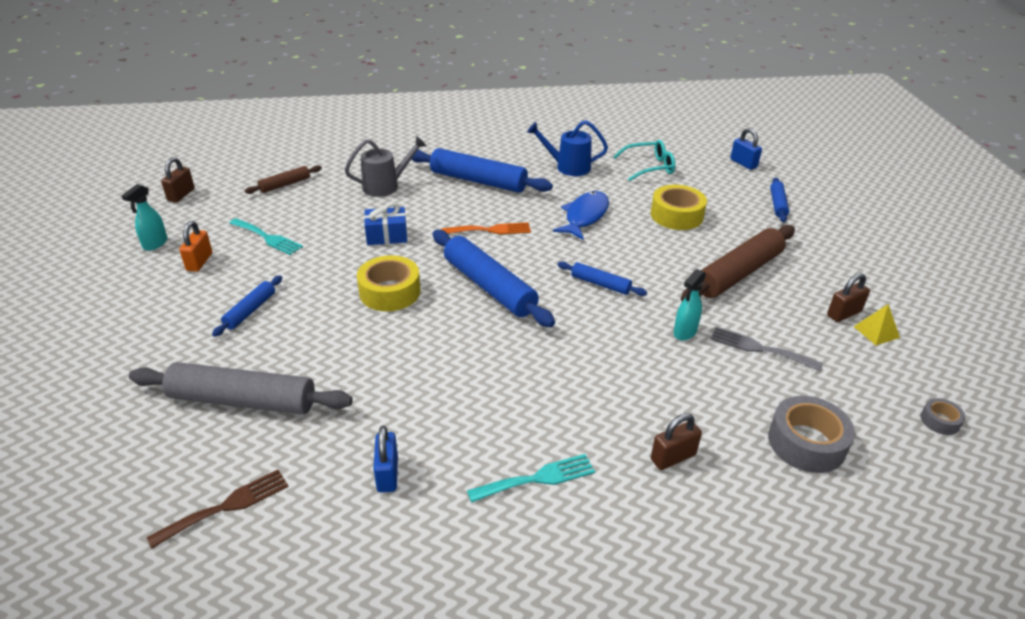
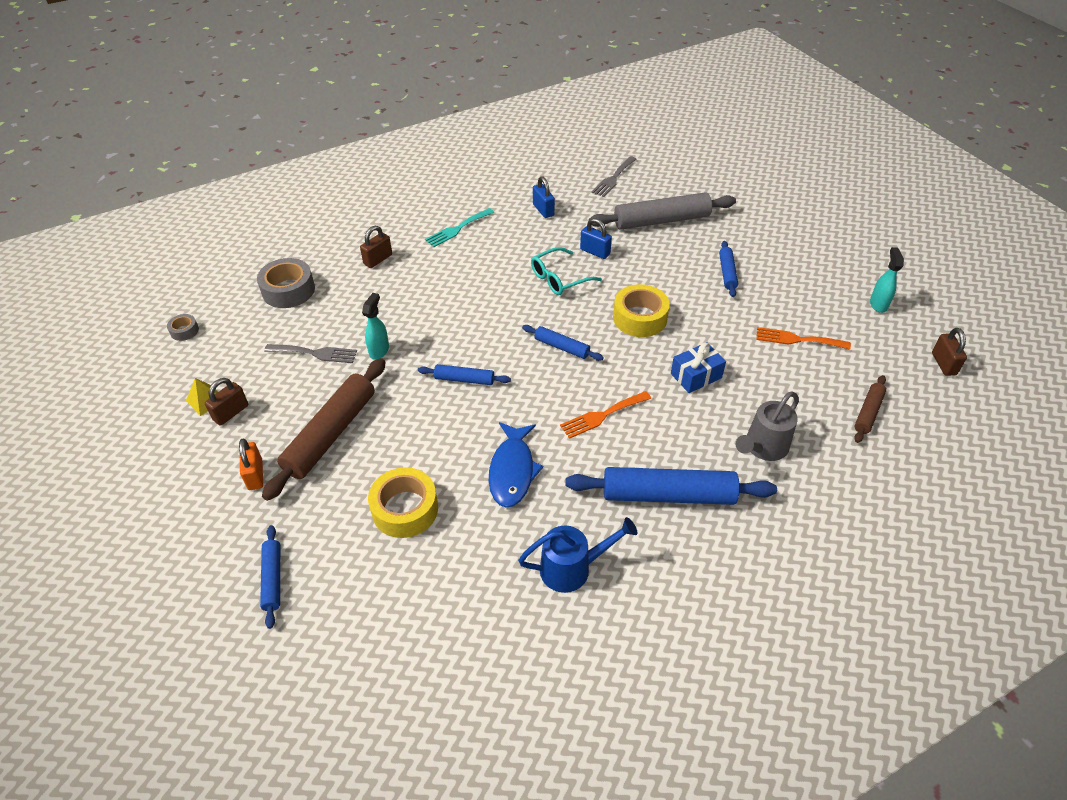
camera: 160 degrees right, 10 degrees up
brown fork [147,469,289,549] -> grey fork [591,156,637,197]
orange padlock [179,221,212,272] -> orange padlock moved to [239,439,263,490]
turquoise fork [229,218,303,255] -> orange fork [756,327,851,350]
blue rolling pin [433,230,555,327] -> blue rolling pin [522,325,604,361], size x0.51
turquoise glasses [613,140,675,181] -> turquoise glasses moved to [531,247,602,295]
blue padlock [730,128,762,170] -> blue padlock moved to [580,218,612,259]

